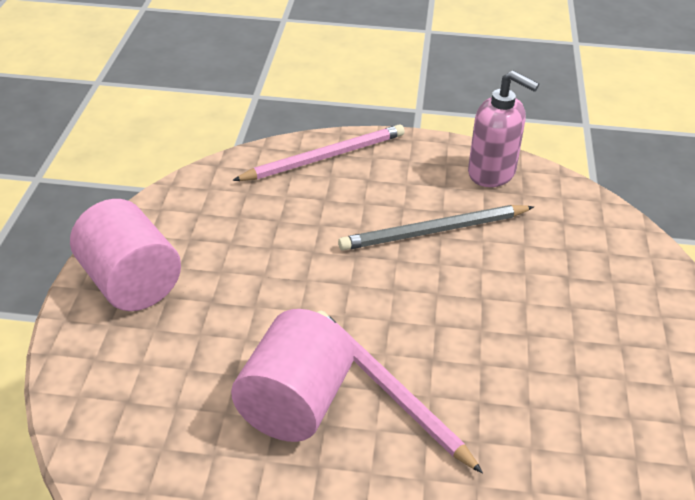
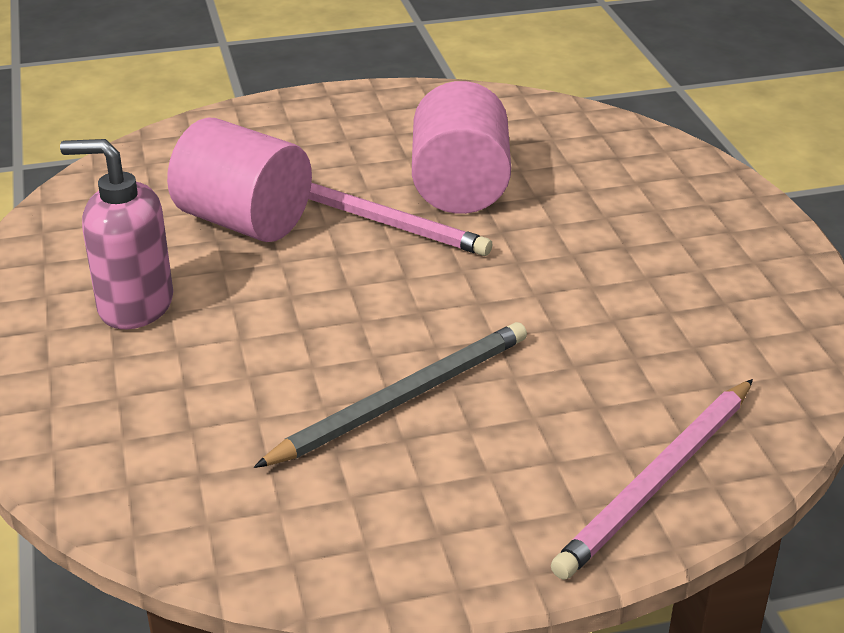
camera: 160 degrees right, 5 degrees down
pink cylinder [70,199,181,311] -> pink cylinder moved to [167,118,312,242]
pink soap dispenser [468,71,539,187] -> pink soap dispenser moved to [60,139,173,329]

